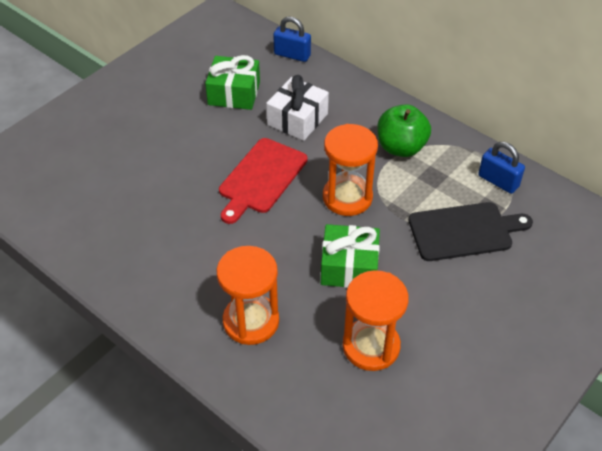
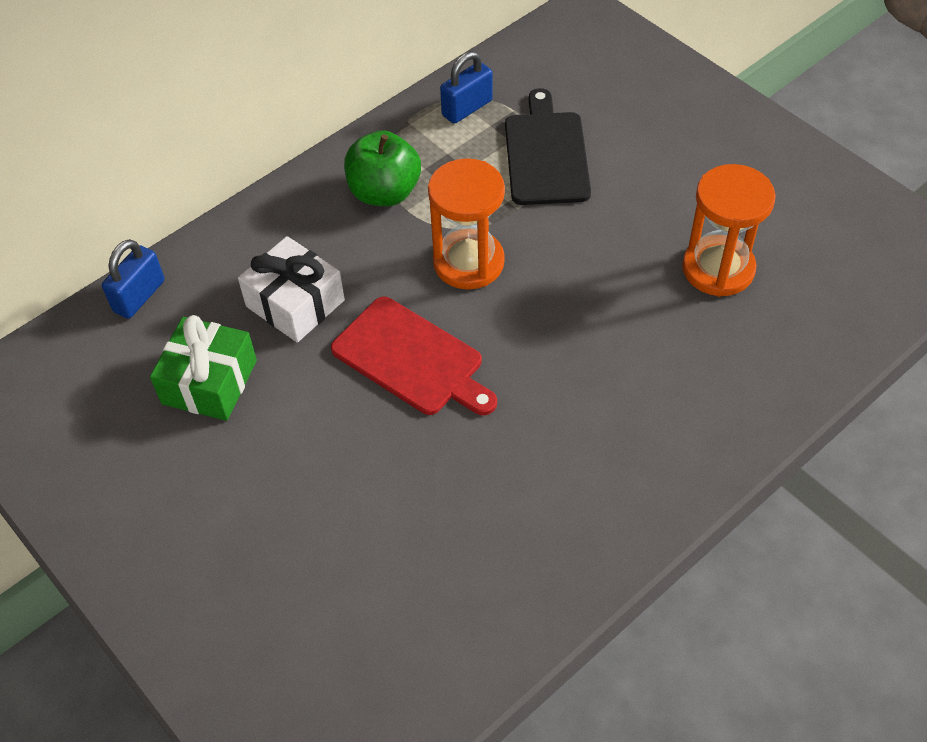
camera: 80 degrees left, 5 degrees up
orange hourglass [217,246,279,345] -> none
green gift [321,224,380,288] -> none

